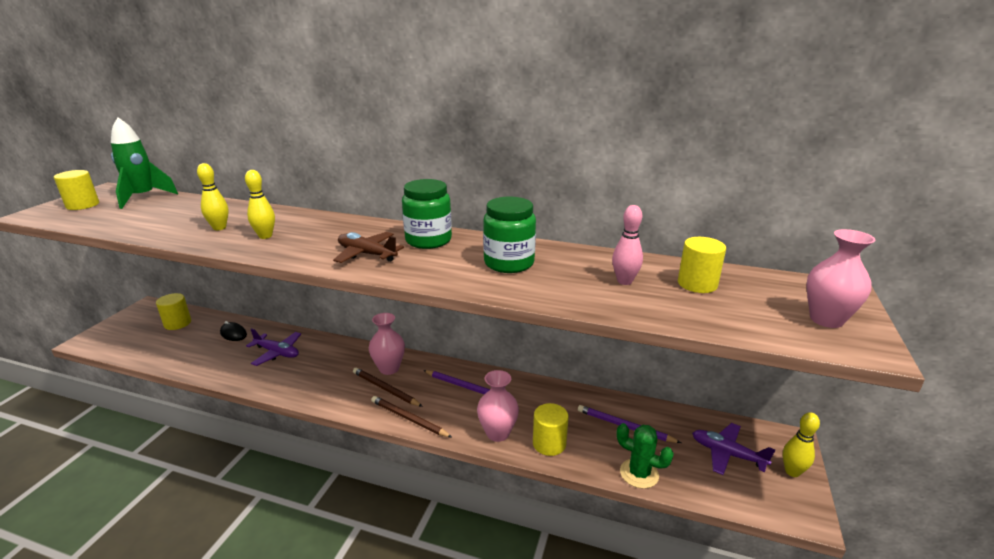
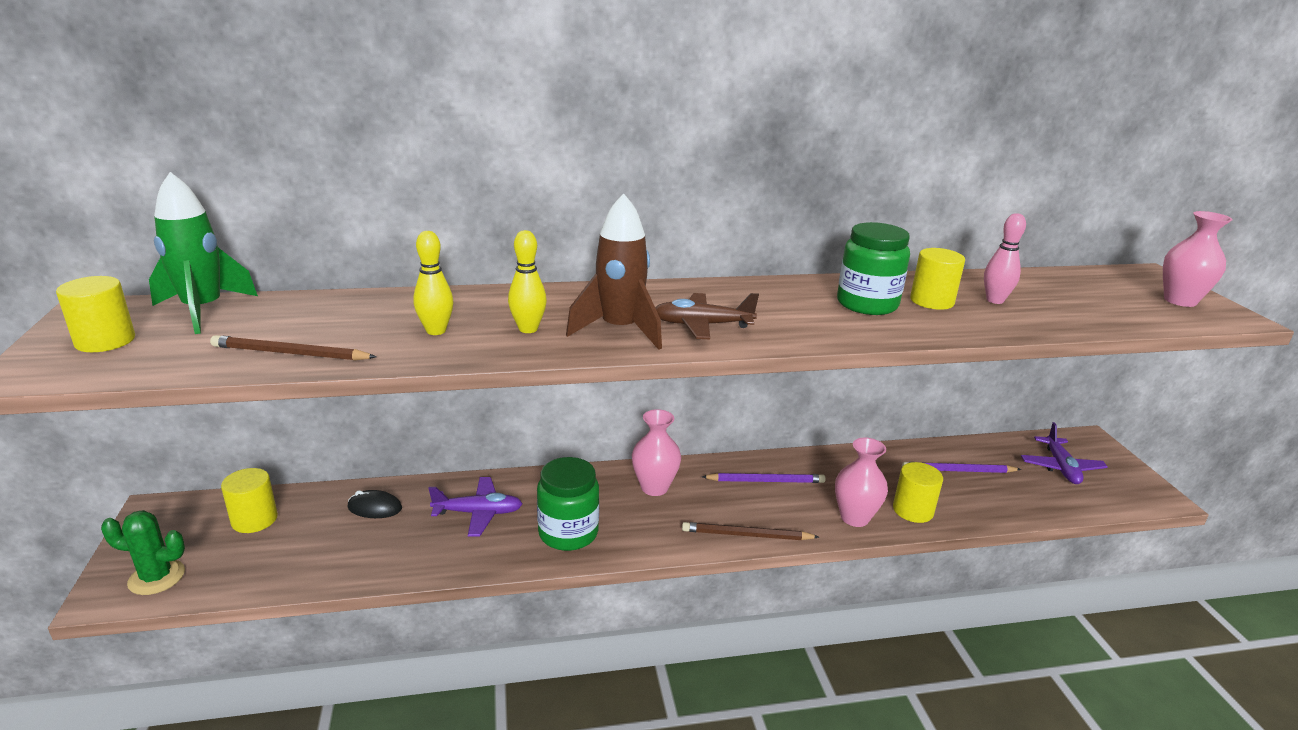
camera: 30 degrees left, 0 degrees up
brown pencil [353,367,423,407] -> brown pencil moved to [210,335,376,361]
green jar [402,179,452,249] -> green jar moved to [537,457,599,551]
green cactus [617,423,674,489] -> green cactus moved to [101,510,185,595]
yellow cylinder [678,237,726,293] -> yellow cylinder moved to [910,248,965,310]
purple plane [692,423,775,475] -> purple plane turned 90 degrees counterclockwise [1021,422,1108,484]
yellow bowling pin [783,412,820,477] -> none
none -> brown rocket [566,193,662,350]

